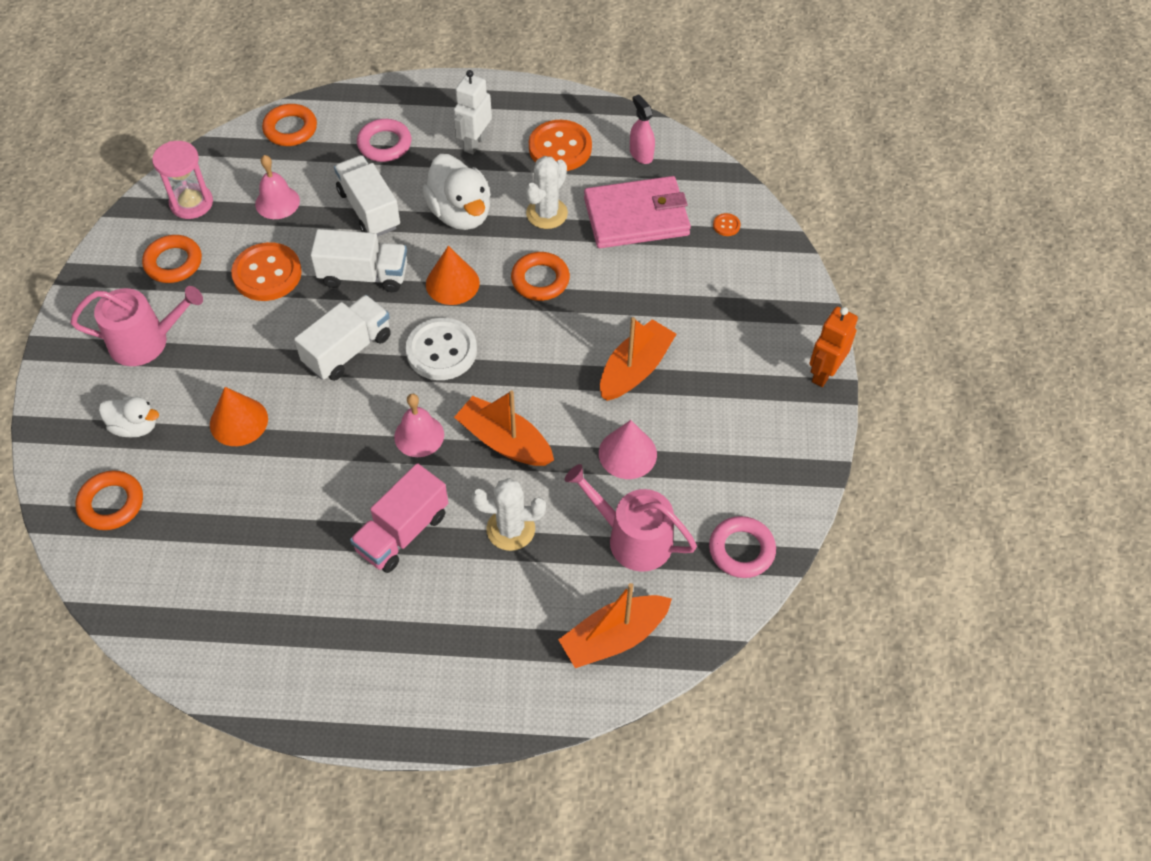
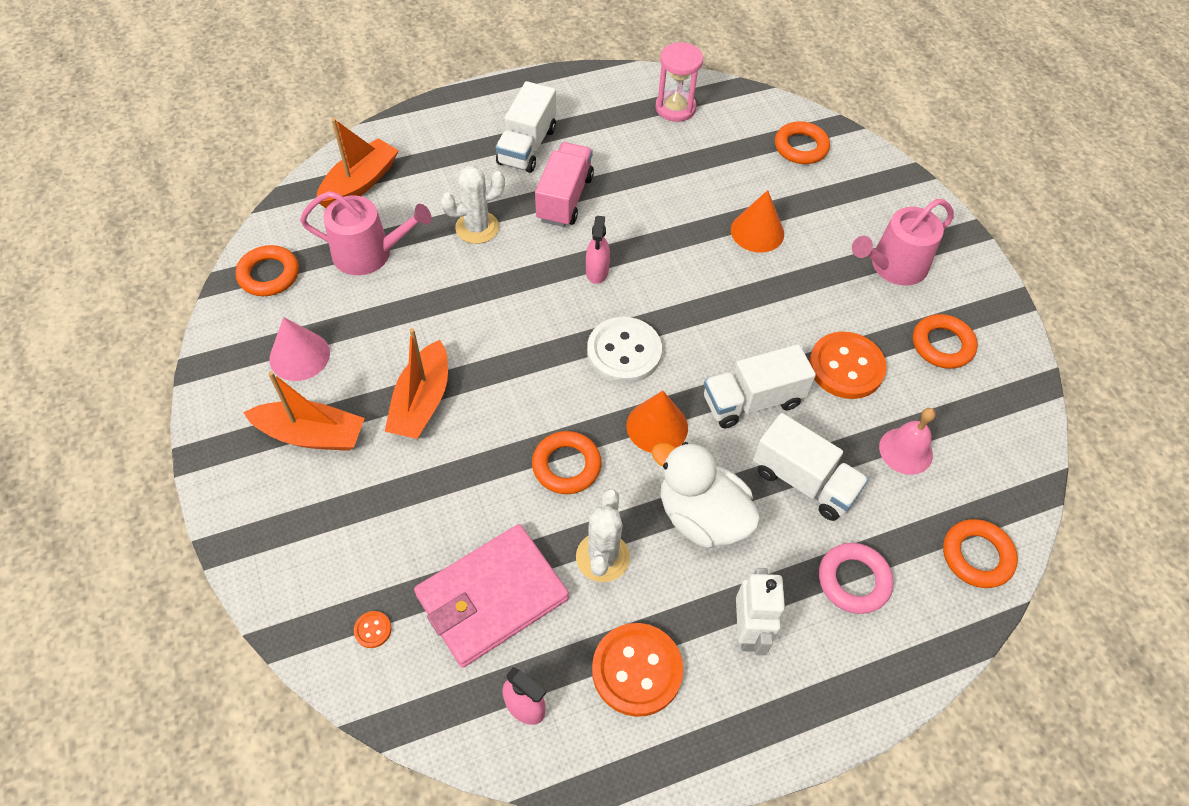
camera: 155 degrees right, 0 degrees up
white duck [99,396,159,437] -> none
pink hourglass [152,141,213,219] -> pink hourglass moved to [656,42,703,122]
white truck [294,295,391,381] -> white truck moved to [496,81,556,173]
pink bell [394,394,444,457] -> pink spray bottle [586,216,610,284]
orange boat [454,390,554,466] -> orange boat moved to [243,371,365,451]
pink cone [599,420,657,479] -> pink cone moved to [269,317,330,381]
pink ring [709,516,776,578] -> orange ring [235,245,299,296]
orange robot [809,307,858,387] -> none

